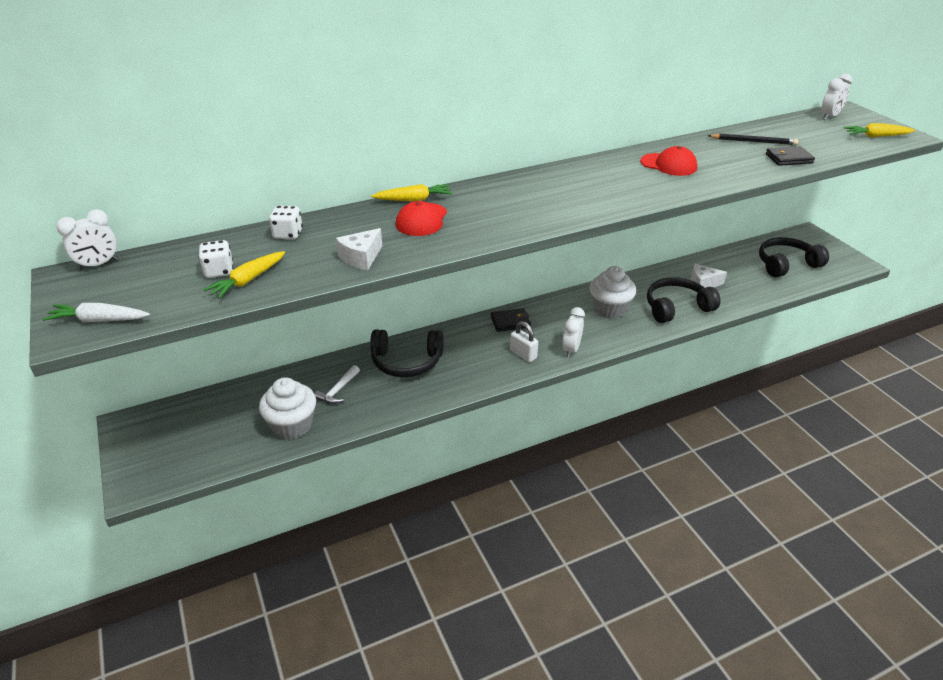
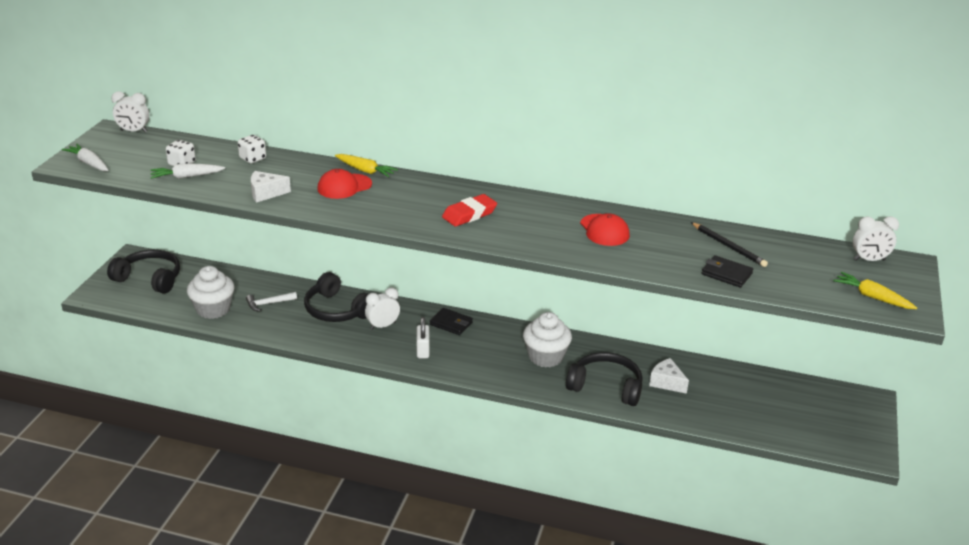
camera: 40 degrees right, 5 degrees down
yellow carrot [203,251,285,299] -> white carrot [151,163,225,179]
white clock [562,307,585,358] -> white clock moved to [365,288,400,330]
black headphones [759,237,829,277] -> black headphones moved to [107,250,180,294]
none -> red eraser [442,194,497,227]

